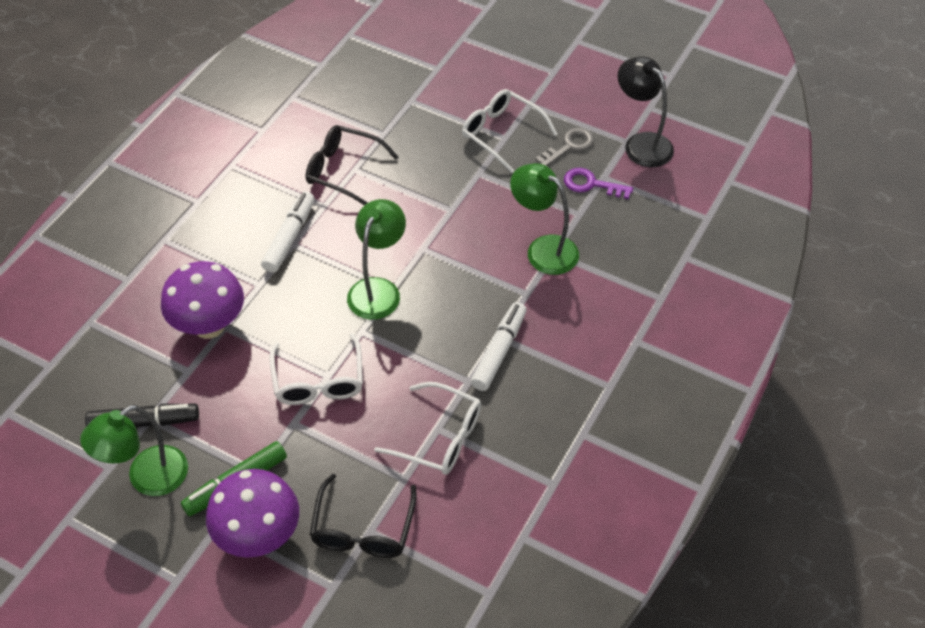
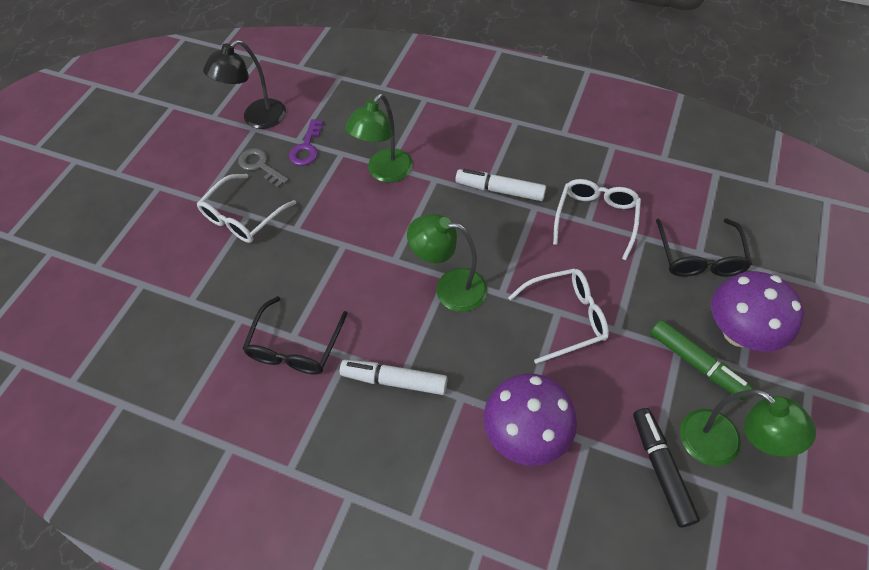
camera: 95 degrees left, 5 degrees up
black glasses [310,474,417,558] -> black glasses turned 90 degrees clockwise [656,218,752,277]

